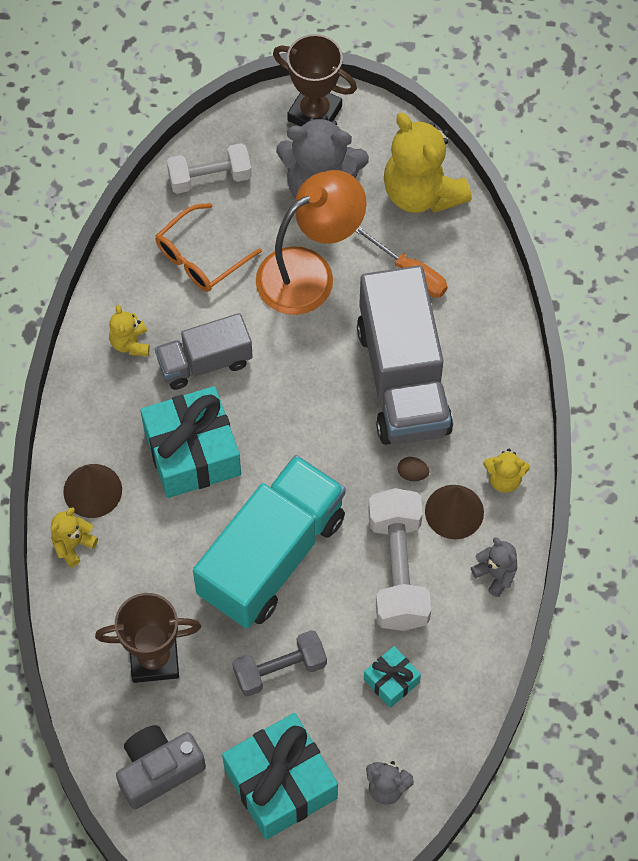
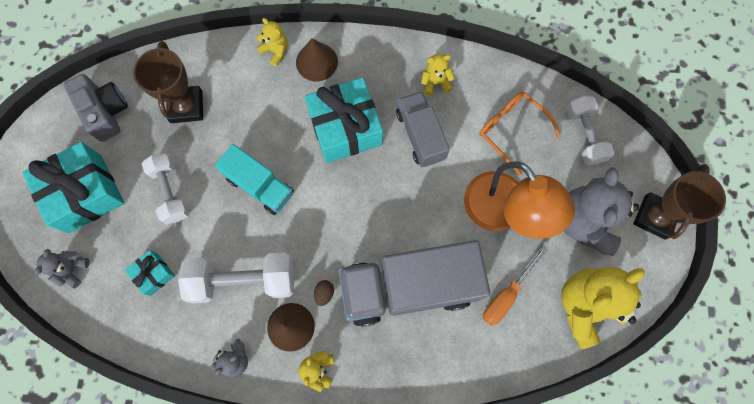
camera: 90 degrees right, 10 degrees up
turquoise truck [193,455,346,628] -> turquoise truck [215,144,294,215], size x0.57
grey dumbbell [232,630,327,696] -> white dumbbell [142,153,189,224]

